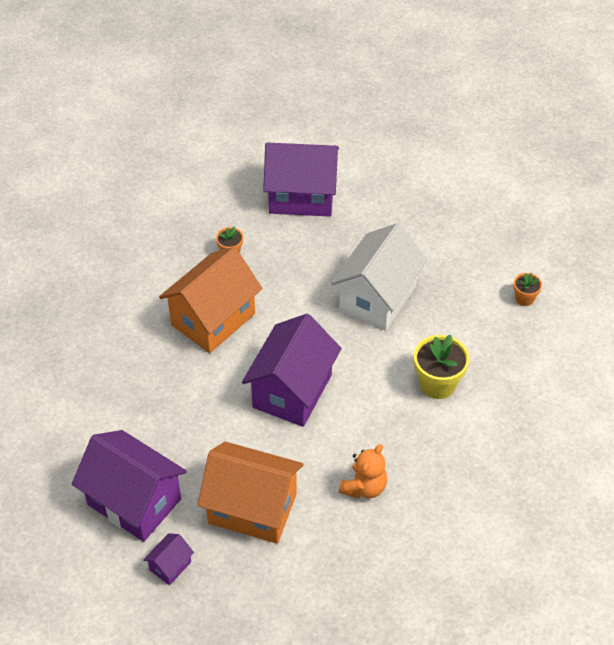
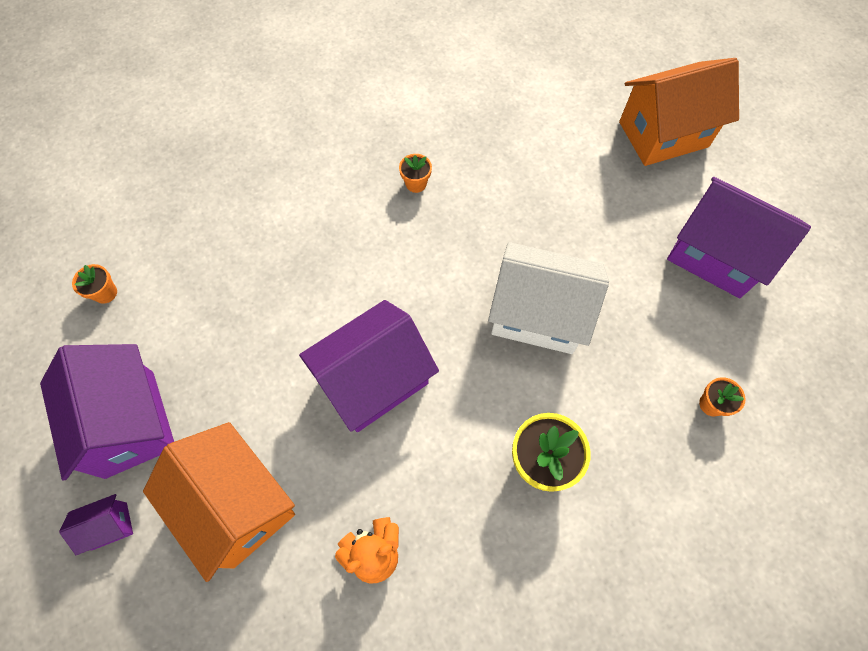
camera: 30 degrees right, 15 degrees up
orange house [159,247,262,353] -> orange house moved to [619,58,739,166]
purple house [263,143,339,217] -> purple house moved to [667,177,811,298]
white house [331,223,428,331] -> white house turned 45 degrees clockwise [488,242,609,354]
none -> orange flower pot [72,264,117,304]

